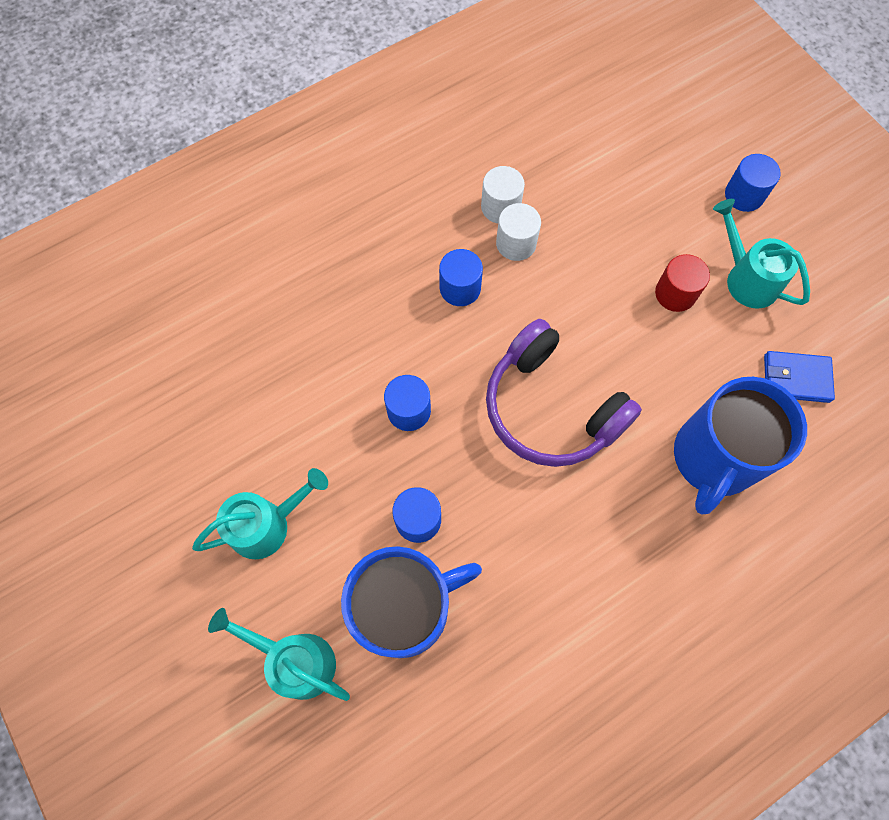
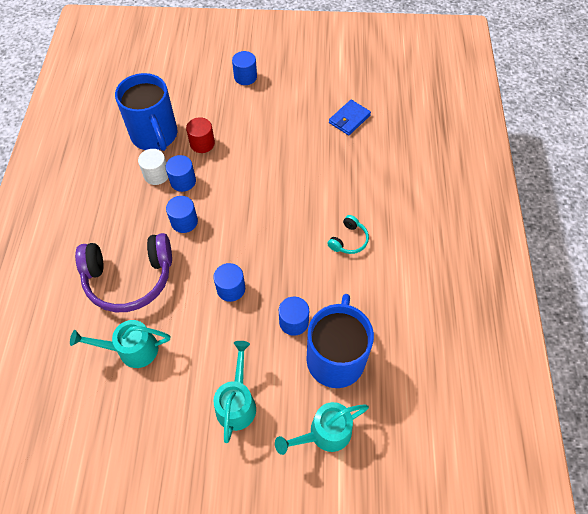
camera: 55 degrees left, 10 degrees down
purple headphones [486,319,642,467] -> purple headphones moved to [75,233,172,312]
white cylinder [496,203,541,261] -> blue cylinder [165,155,196,192]
red cylinder [655,254,710,312] -> red cylinder moved to [186,117,215,153]
blue mug [674,377,807,514] -> blue mug moved to [115,73,177,151]
turquoise watering can [713,199,810,309] -> turquoise watering can moved to [70,320,170,368]
none -> turquoise headphones [327,215,369,254]

